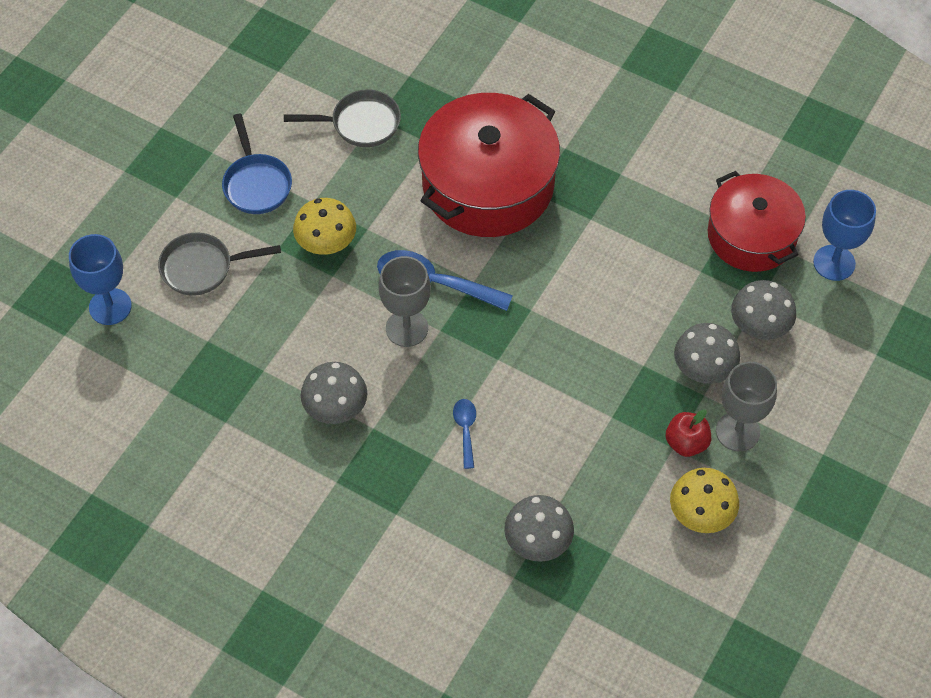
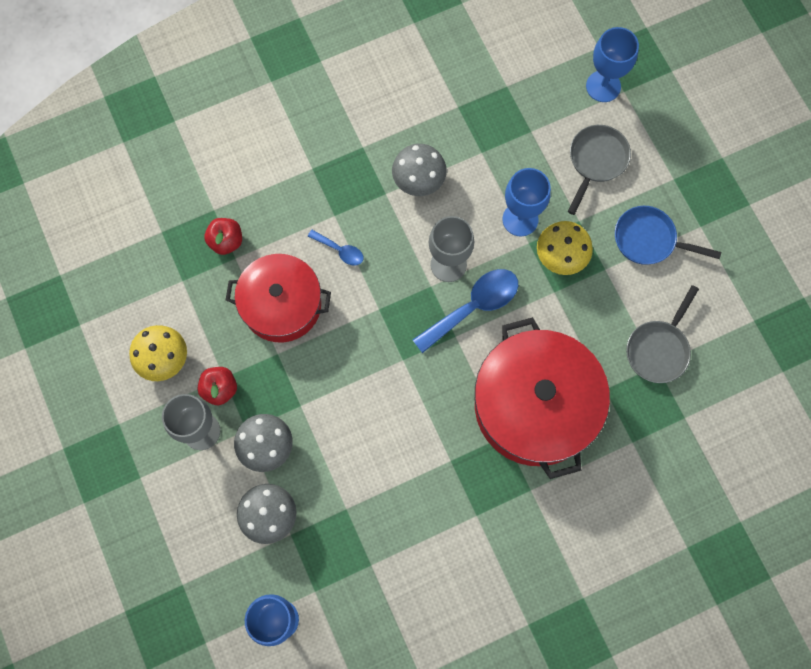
camera: 125 degrees right, 15 degrees up
grey mushroom [504,495,574,562] -> red apple [204,218,242,255]
red pot [708,171,806,272] -> red pot moved to [226,254,331,342]
none -> blue goblet [503,168,551,236]

